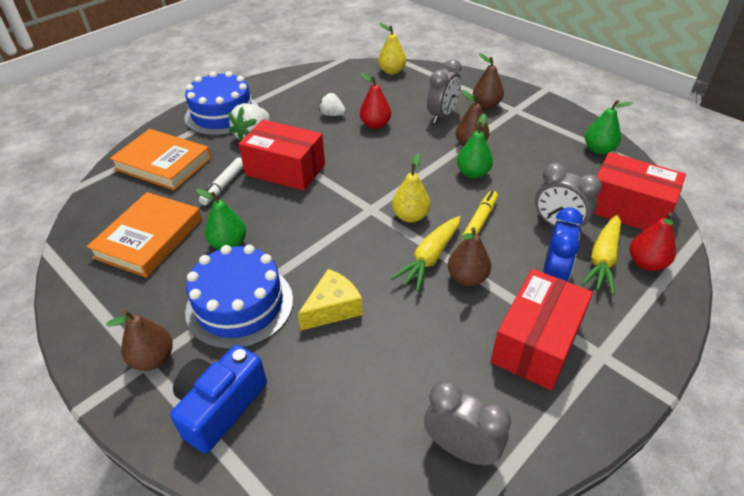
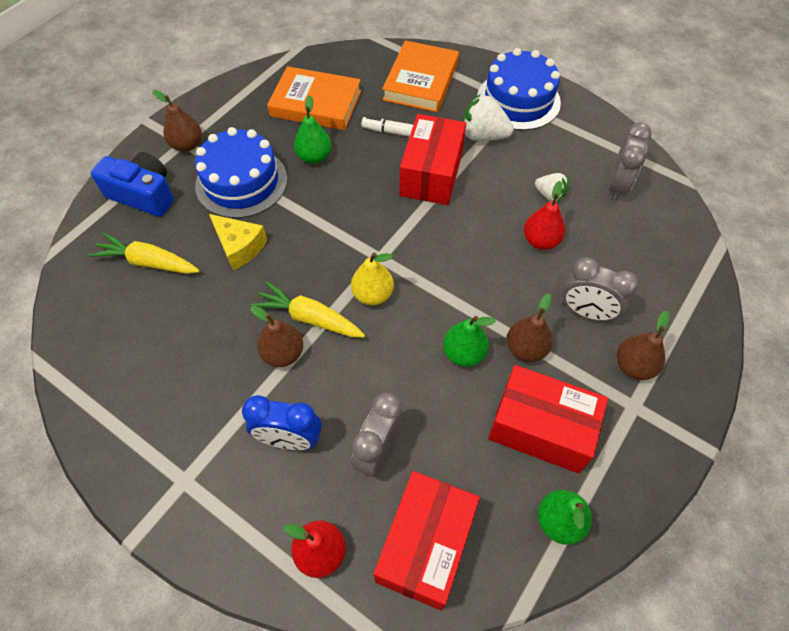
camera: 80 degrees right, 15 degrees up
white strawberry [319,93,346,116] -> white strawberry turned 105 degrees clockwise [535,173,568,202]
yellow pear [378,23,406,75] -> none
grey clock [424,380,511,465] -> grey clock moved to [608,122,652,201]
yellow marker [462,191,498,241] -> none
red box [491,269,593,391] -> red box moved to [488,365,608,473]
yellow carrot [581,215,621,295] -> yellow carrot moved to [88,233,200,274]

